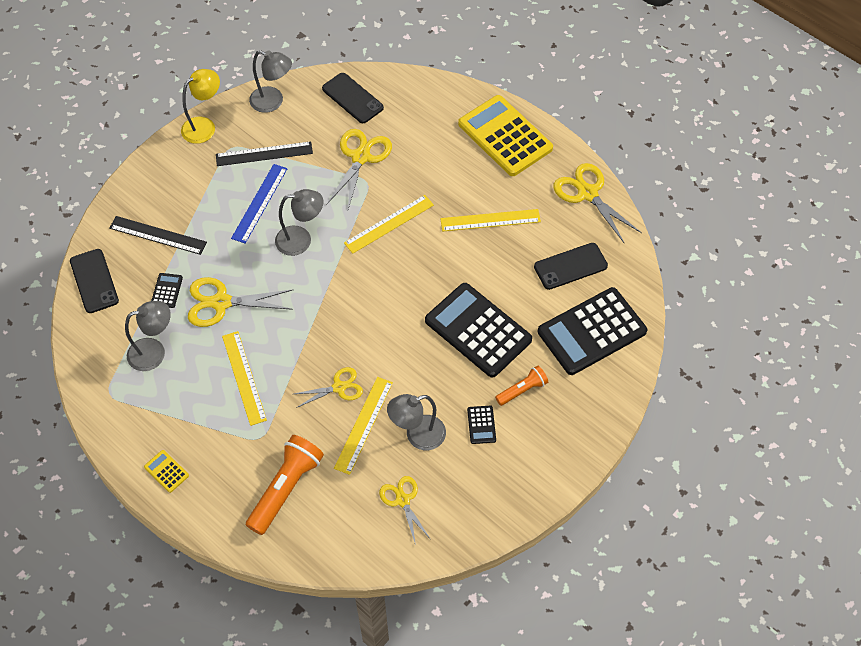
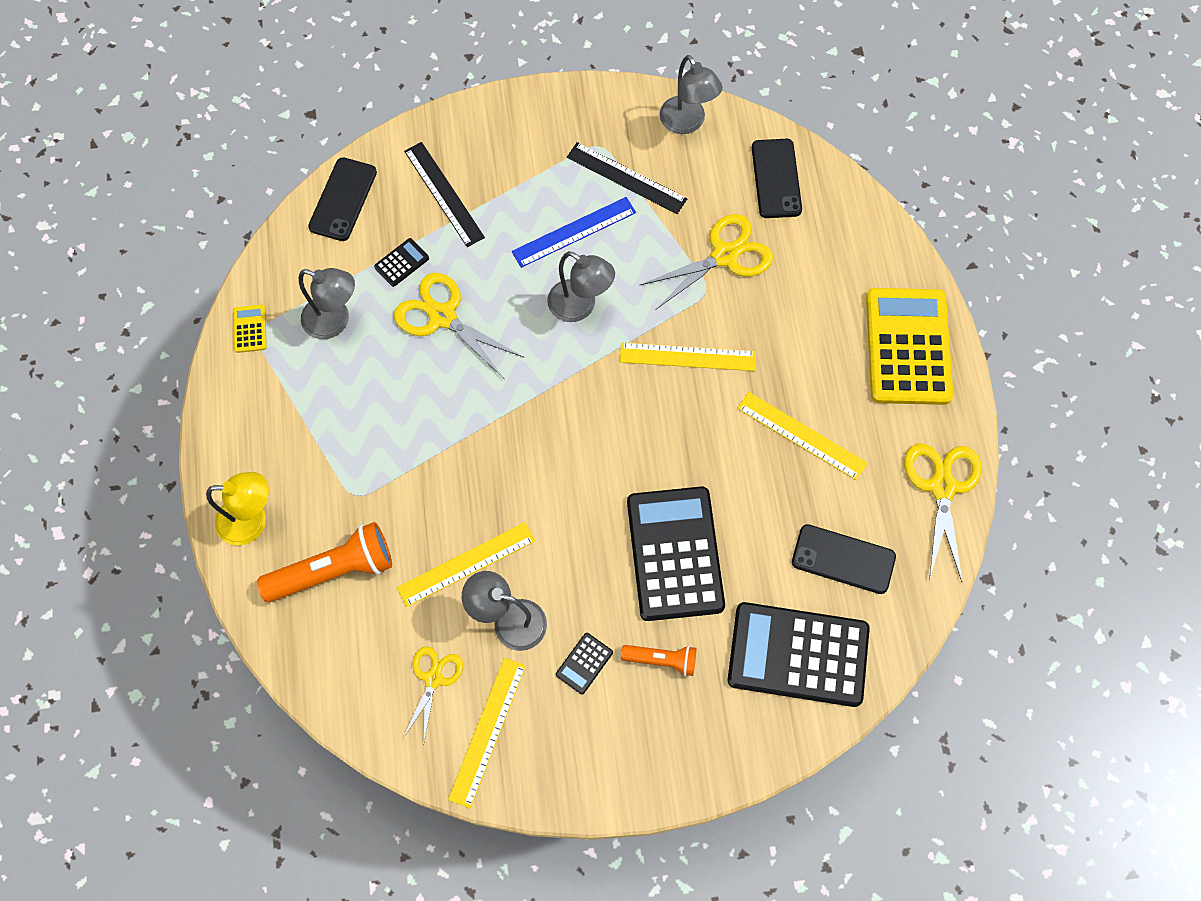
camera: 40 degrees right, 10 degrees up
yellow calculator [144,450,189,493] -> yellow calculator moved to [233,305,267,353]
yellow lamp [181,69,220,144] -> yellow lamp moved to [206,472,269,546]
yellow ruler [222,331,267,426] -> yellow ruler moved to [448,658,526,808]
yellow scissors [294,367,363,408] -> none

